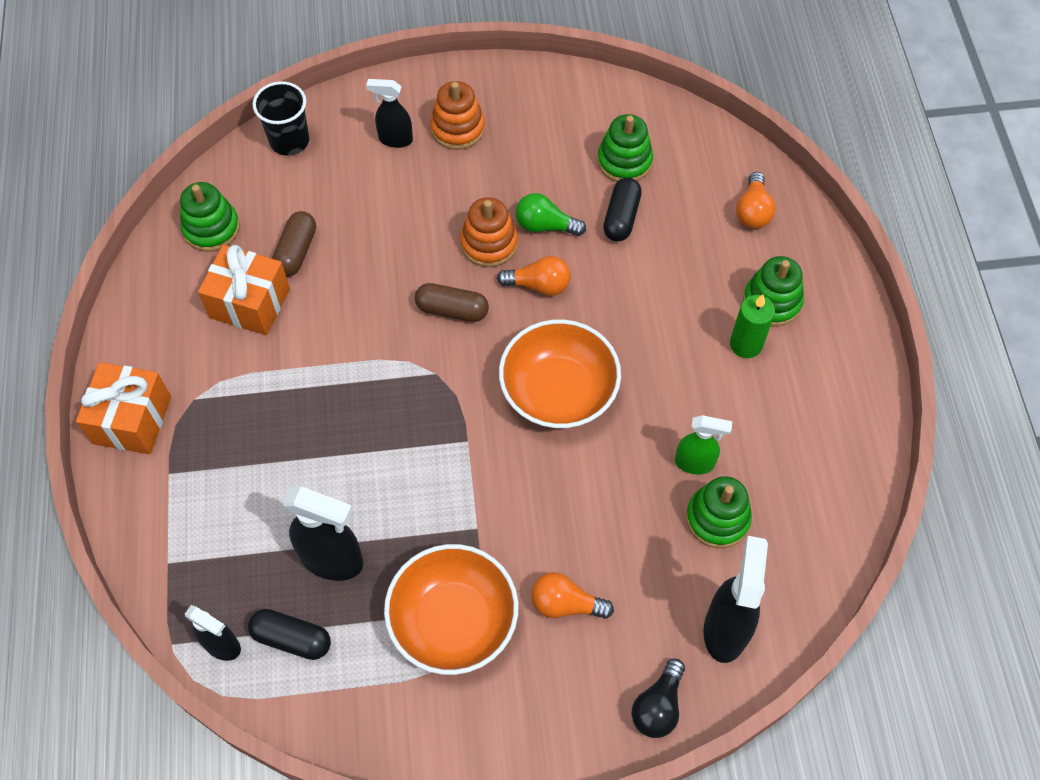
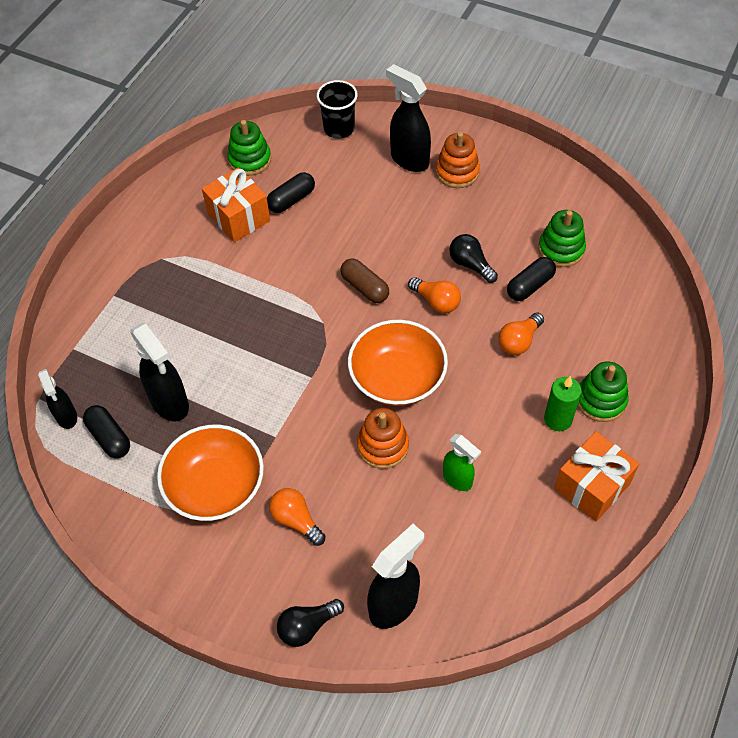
camera: 35 degrees right, 5 degrees down
orange gift [76,362,171,454] -> orange gift moved to [554,431,639,522]
brown capsule [272,211,316,277] -> black capsule [267,172,315,213]
black spray bottle [366,79,413,148] -> black spray bottle [386,64,431,172], size x1.61
orange stacking toy [460,197,518,267] -> orange stacking toy moved to [357,408,409,469]
green light bulb [516,193,586,236] -> black light bulb [449,234,498,283]
green stacking toy [686,476,752,548] -> none
orange light bulb [736,172,775,229] -> orange light bulb moved to [498,312,544,355]

